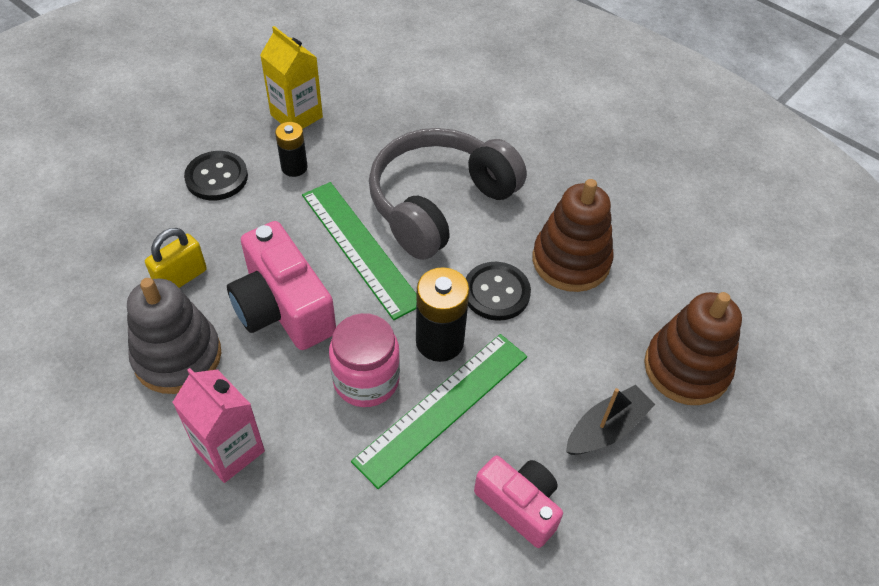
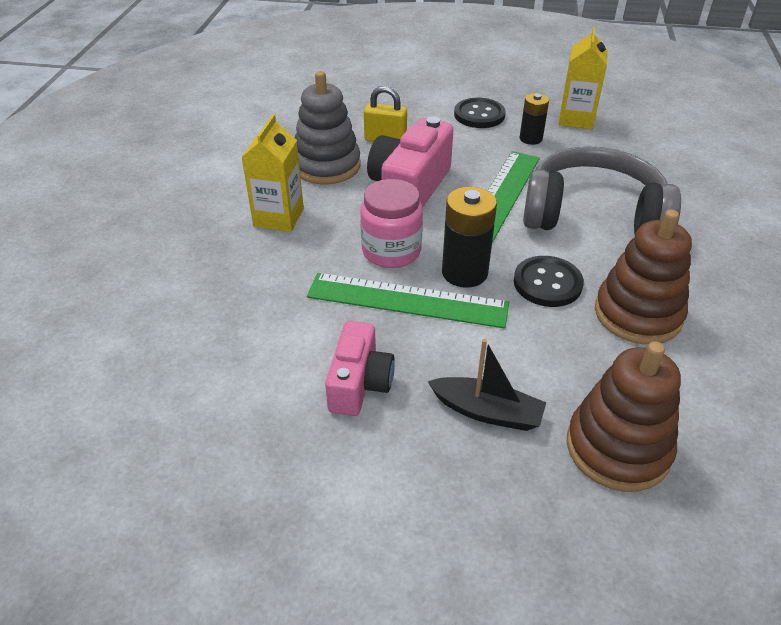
camera: 60 degrees right, 10 degrees down
pink carton [172,368,265,483] -> yellow carton [241,114,304,232]

